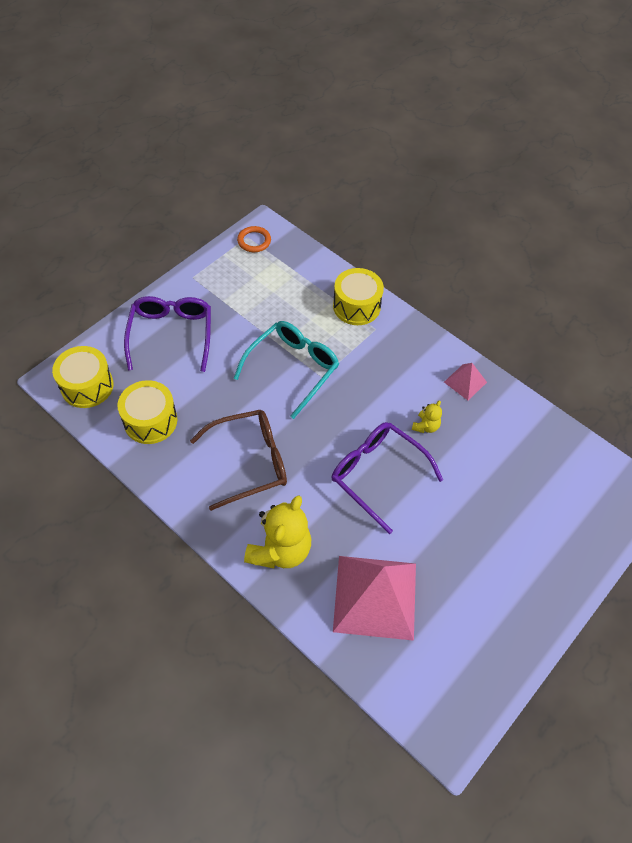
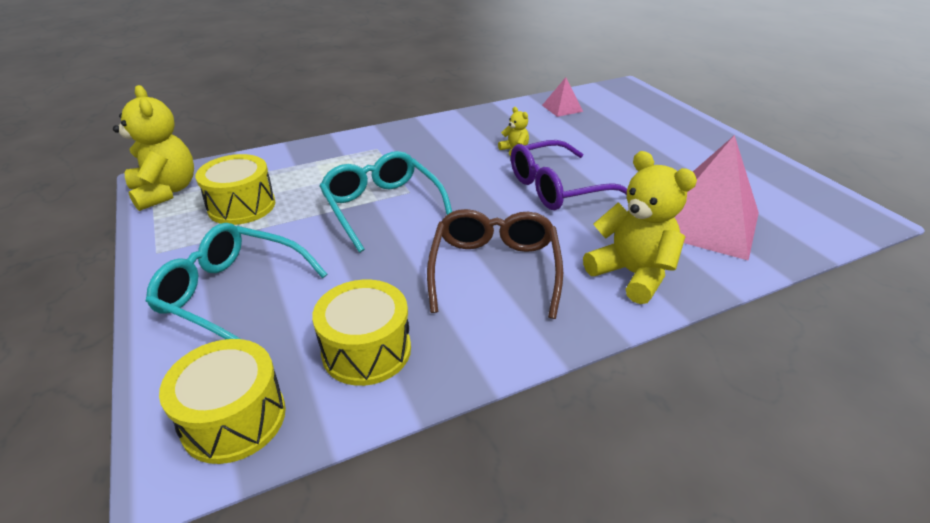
camera: 65 degrees left, 20 degrees down
purple glasses [124,296,211,372] -> turquoise glasses [145,223,328,339]
orange ring [237,226,271,252] -> yellow teddy bear [113,85,194,211]
yellow drum [333,268,384,325] -> yellow drum moved to [195,154,275,225]
pink pyramid [444,363,487,400] -> pink pyramid moved to [542,77,583,117]

